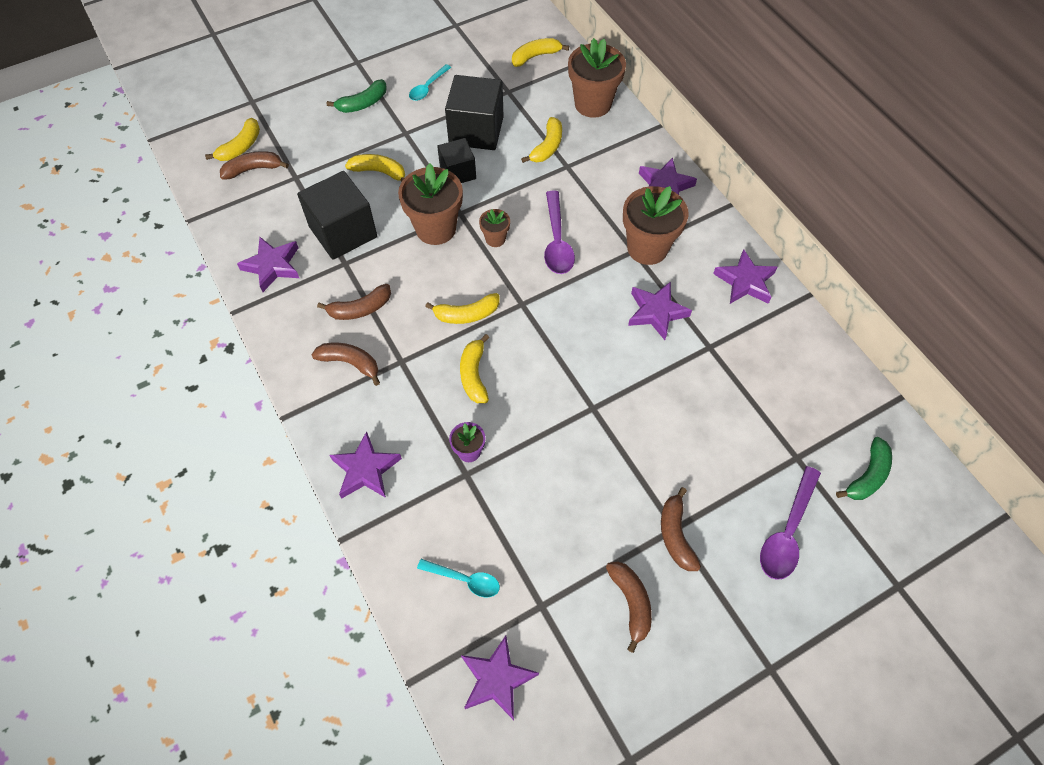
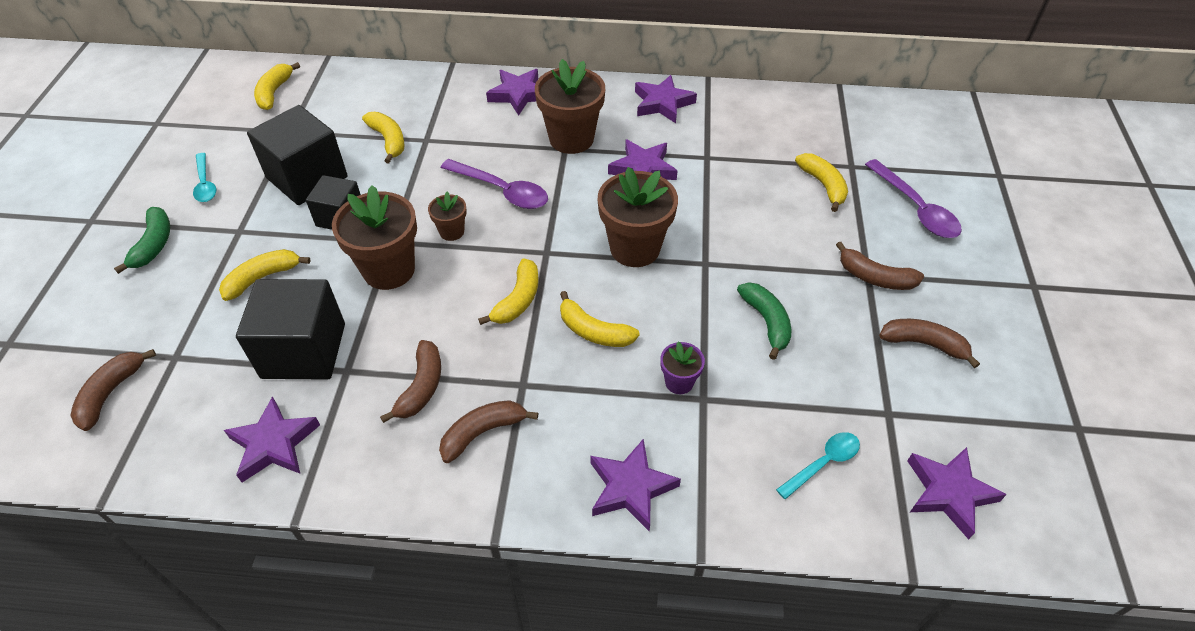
camera: 55 degrees left, 10 degrees down
yellow banana [205,118,260,161] -> yellow banana moved to [795,153,848,212]
brown flower pot [568,38,626,118] -> brown flower pot moved to [598,167,678,267]
green banana [836,437,892,500] -> green banana moved to [737,282,791,360]

